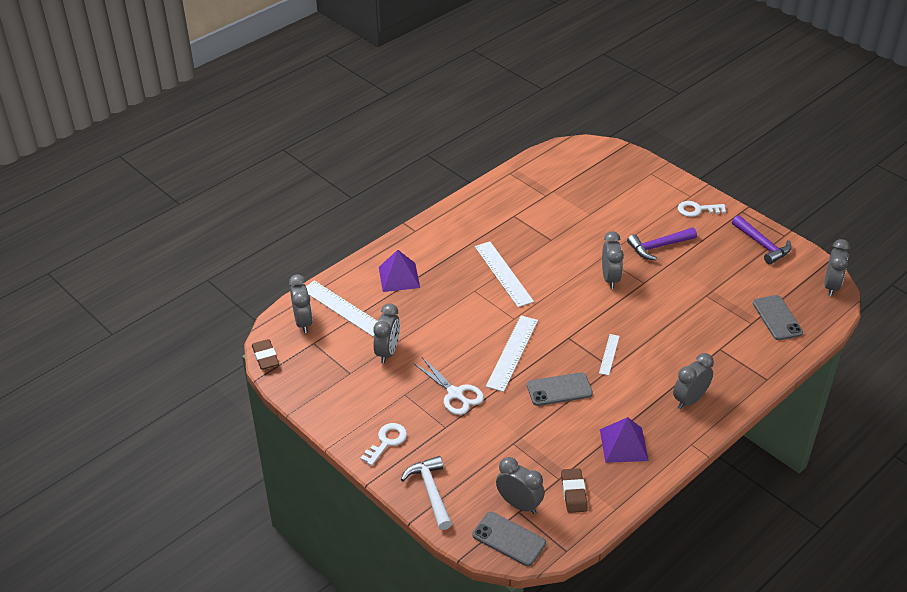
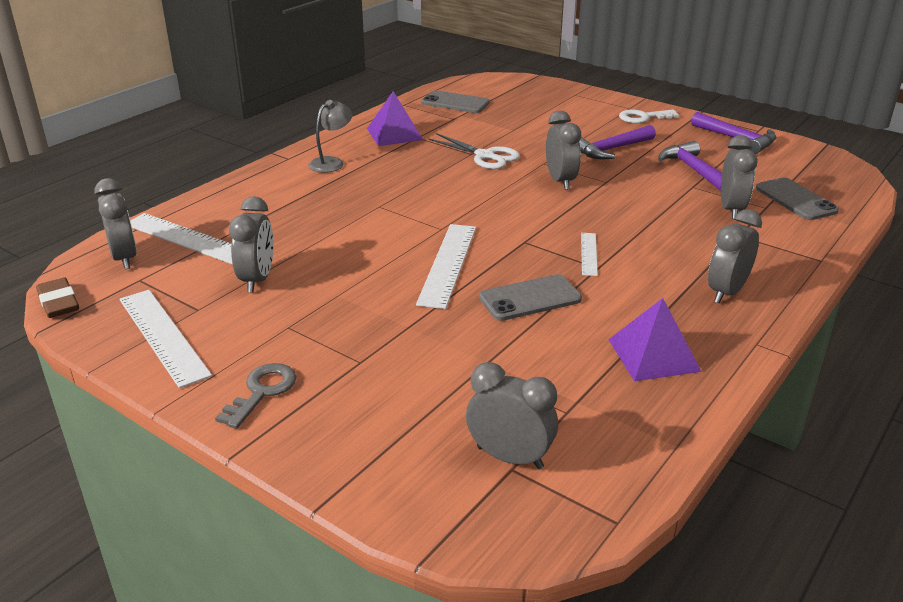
camera: 10 degrees left, 10 degrees down
white key [360,423,407,466] -> grey key [215,363,297,429]
purple pyramid [379,250,420,292] -> purple pyramid moved to [367,91,423,146]
white hammer [401,456,452,530] -> none
white scissors [413,357,484,415] -> white scissors moved to [428,133,520,169]
grey phone [472,512,546,566] -> grey phone moved to [421,90,490,113]
white ruler [475,242,534,307] -> white ruler moved to [120,290,212,388]
brown eraser [561,468,588,513] -> none
grey clock [824,239,850,296] -> grey clock moved to [721,135,758,219]
none -> grey lamp [309,100,352,173]
none -> purple hammer [658,141,722,191]

